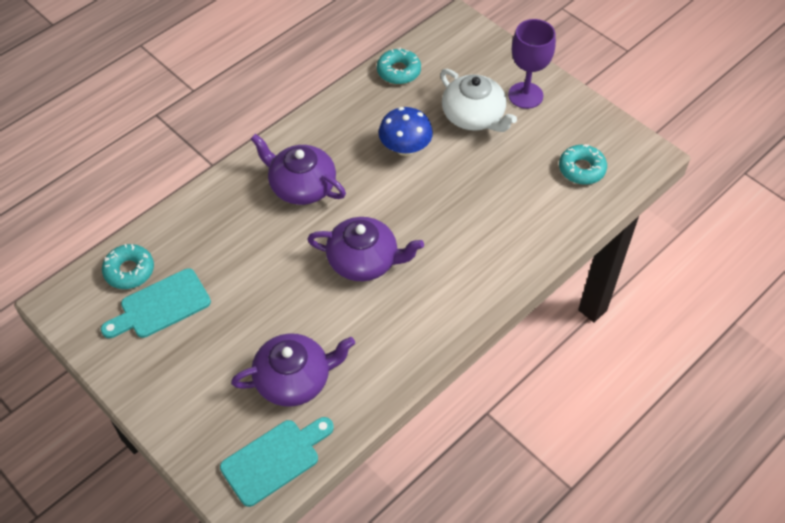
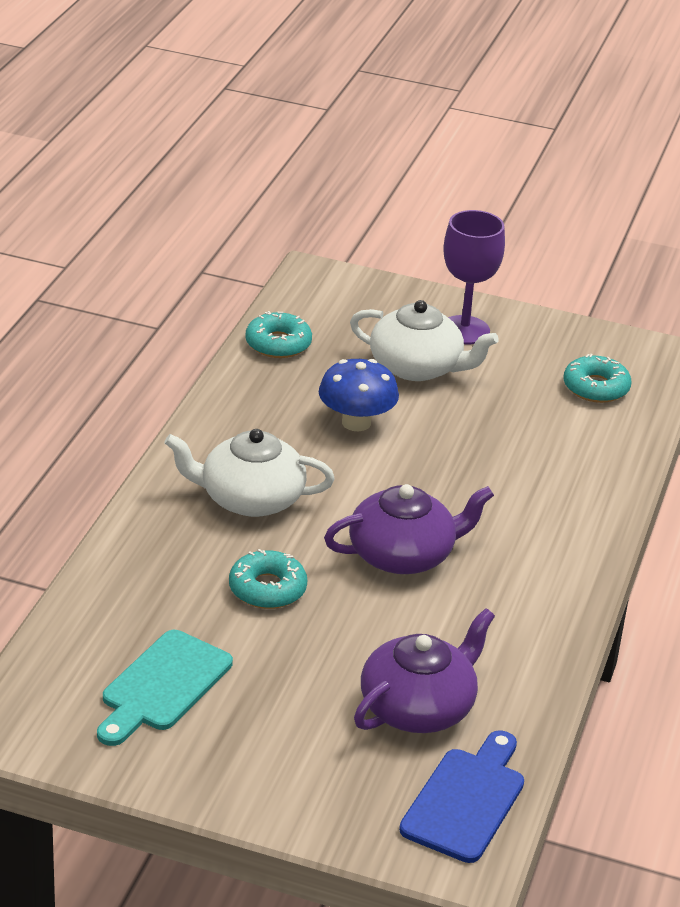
camera: 30 degrees left, 20 degrees down
turquoise donut [102,244,154,289] -> turquoise donut moved to [229,549,307,609]
turquoise cutting board [220,417,334,507] -> blue cutting board [399,730,524,863]
purple teapot [251,134,346,205] -> white teapot [164,429,335,517]

